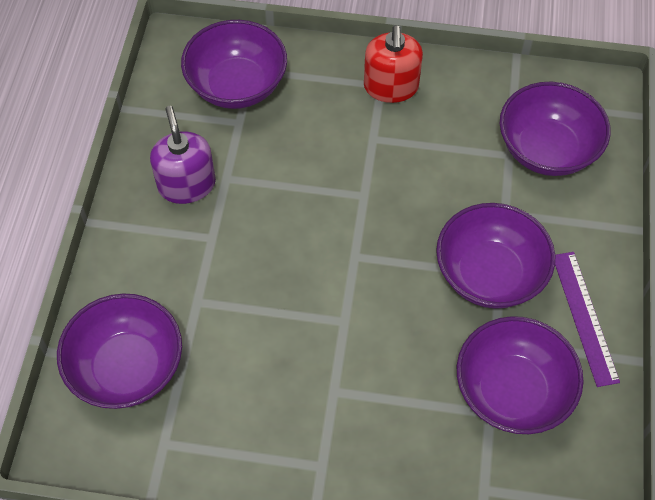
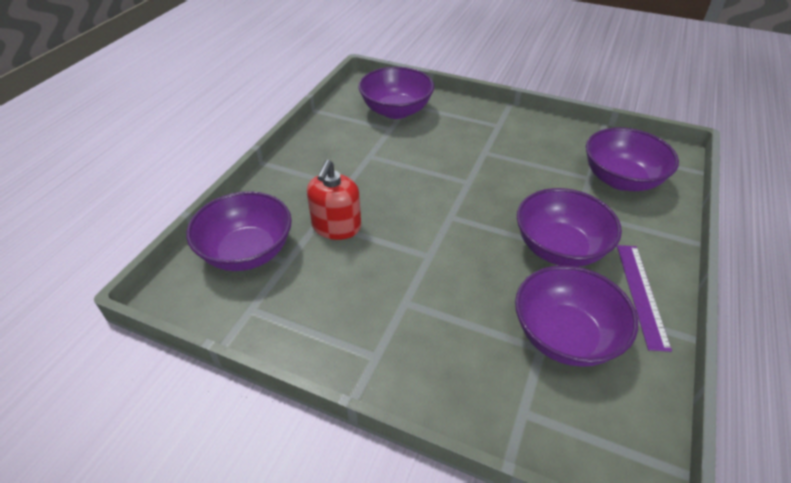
camera: 15 degrees right, 15 degrees down
purple soap dispenser [150,106,216,204] -> none
red soap dispenser [364,25,423,103] -> red soap dispenser moved to [307,160,361,240]

